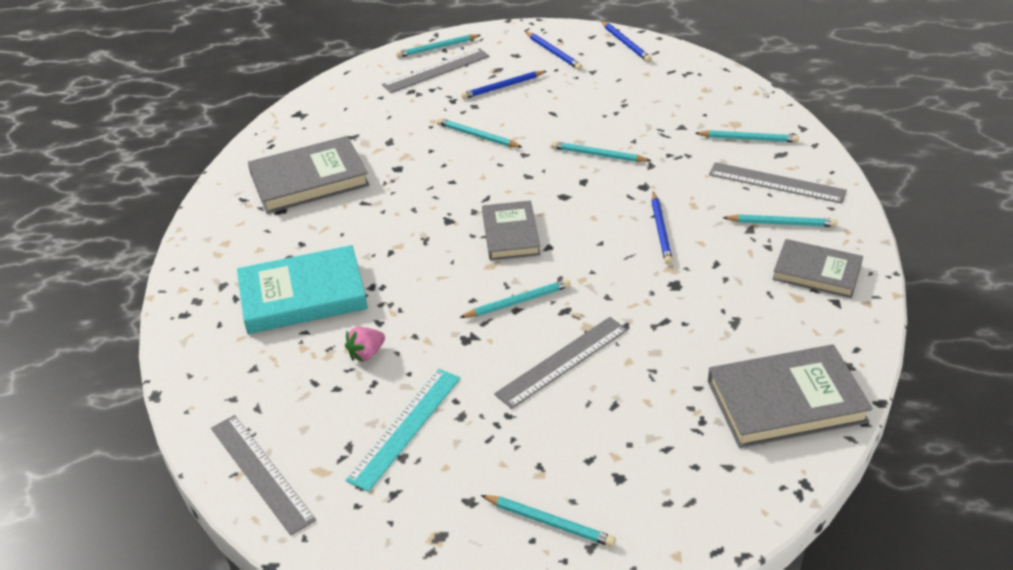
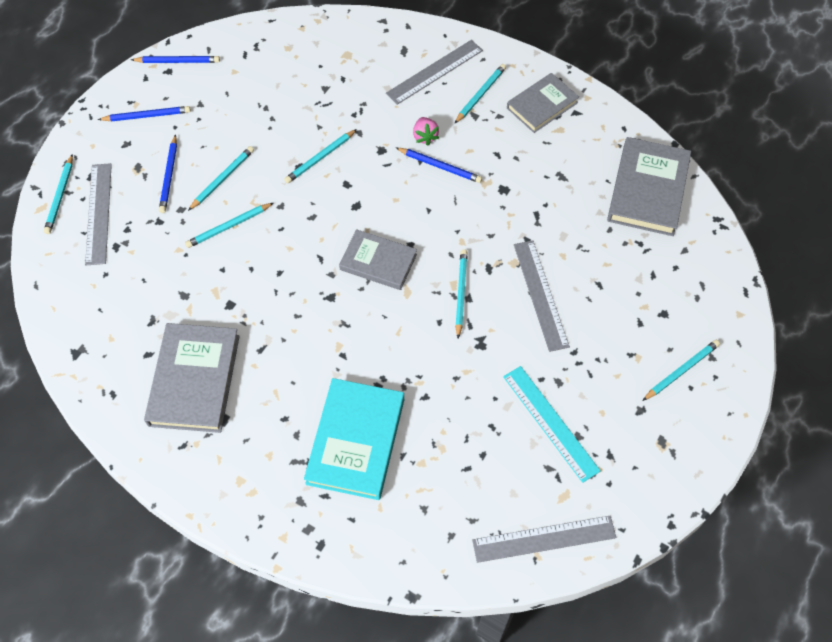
camera: 65 degrees left, 20 degrees up
pink strawberry [345,327,385,362] -> pink strawberry moved to [413,117,439,146]
turquoise pencil [695,130,799,143] -> turquoise pencil moved to [188,146,254,211]

